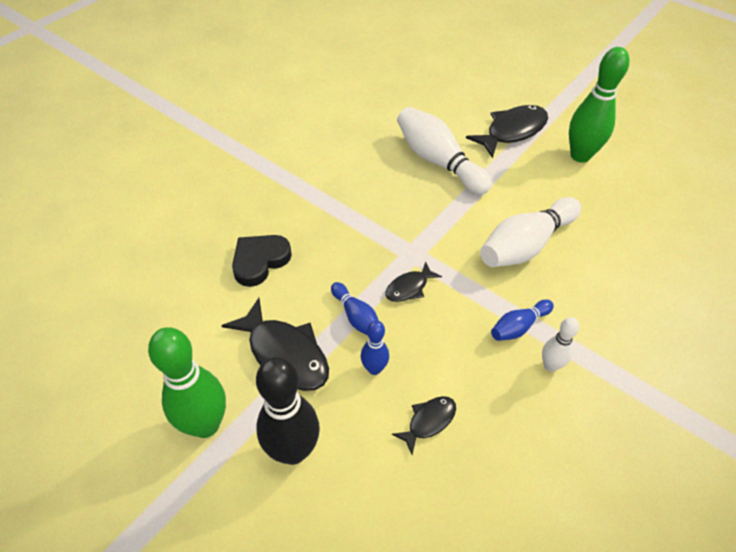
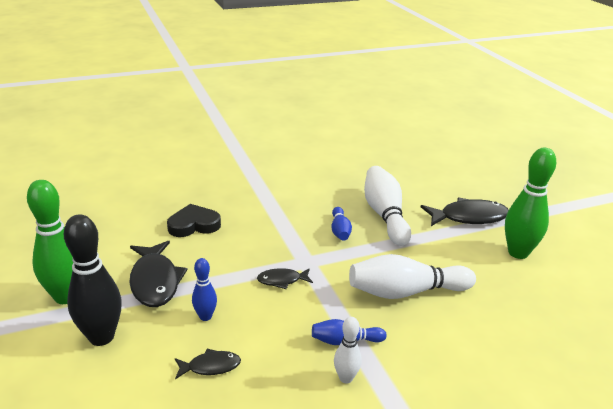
camera: 30 degrees right, 20 degrees down
blue bowling pin [331,282,379,335] -> blue bowling pin moved to [332,207,352,241]

